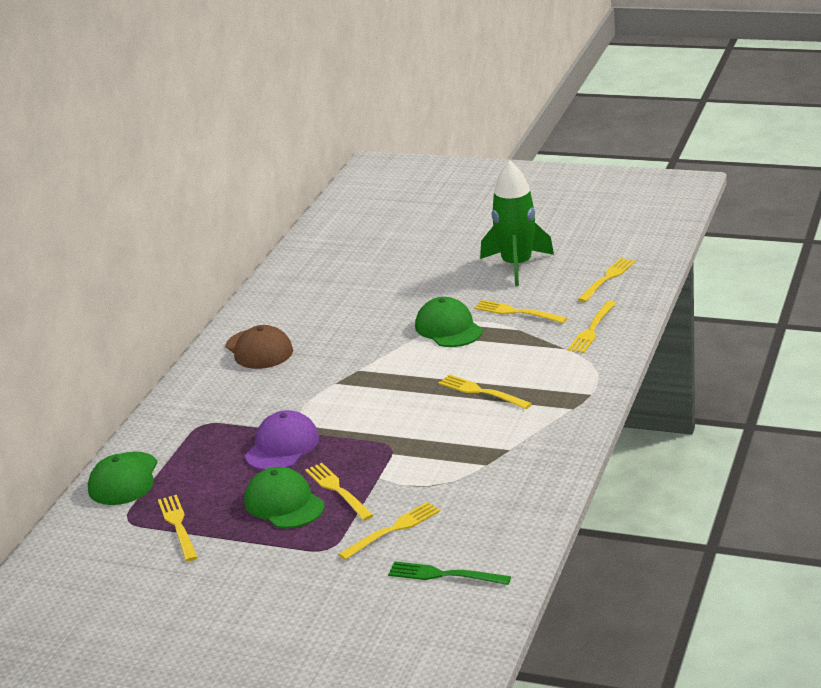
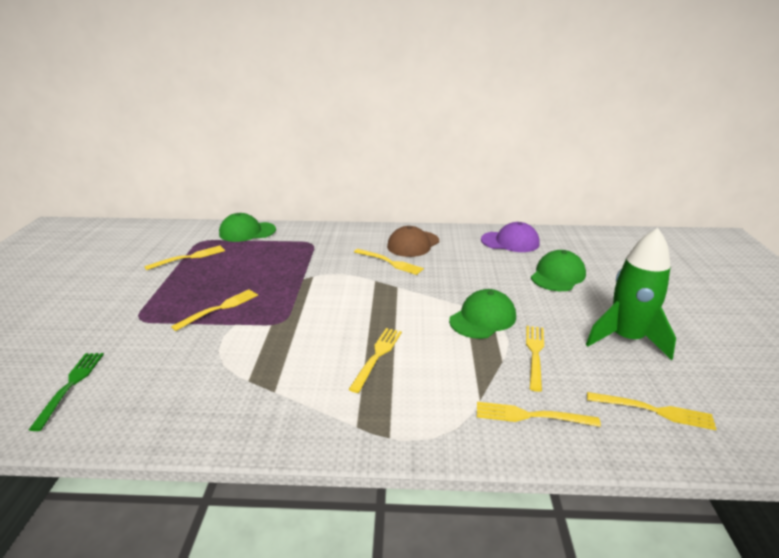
camera: 70 degrees right, 0 degrees up
green cap [244,467,325,529] -> green cap moved to [531,250,586,291]
purple cap [245,410,319,471] -> purple cap moved to [481,222,539,252]
yellow fork [338,502,440,560] -> yellow fork moved to [354,249,424,275]

